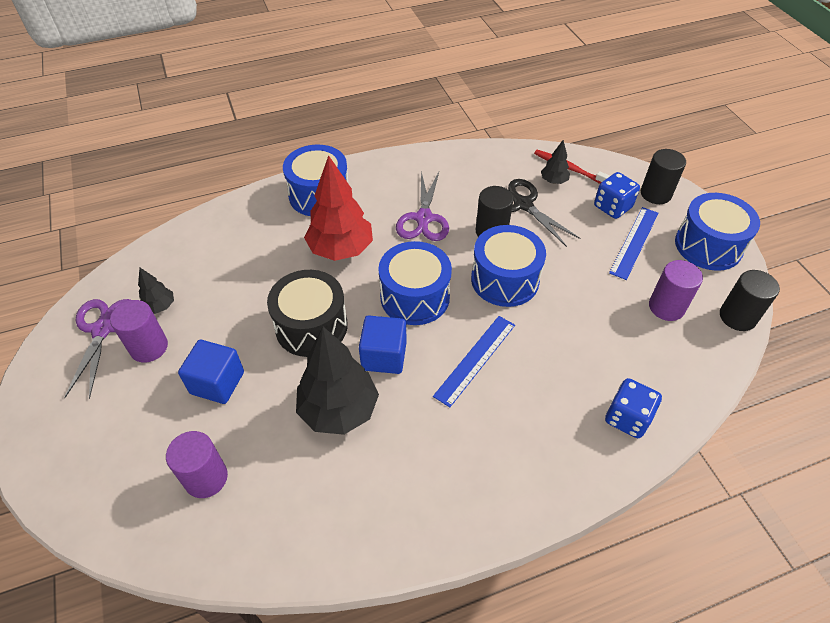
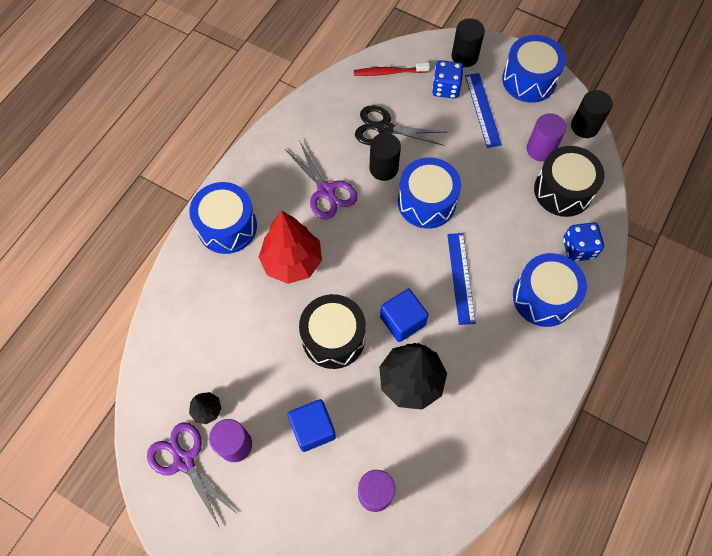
camera: 40 degrees left, 15 degrees up
blue drum [378,241,452,325] -> blue drum moved to [513,253,587,327]
black tree [541,140,570,184] -> none
none -> black drum [534,146,605,217]

